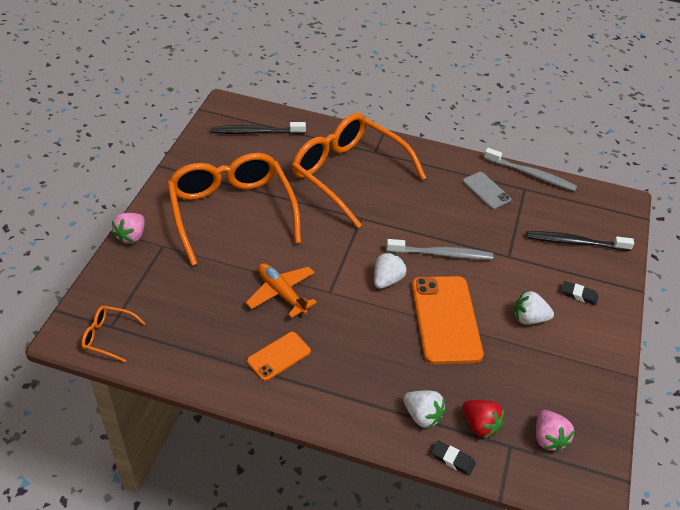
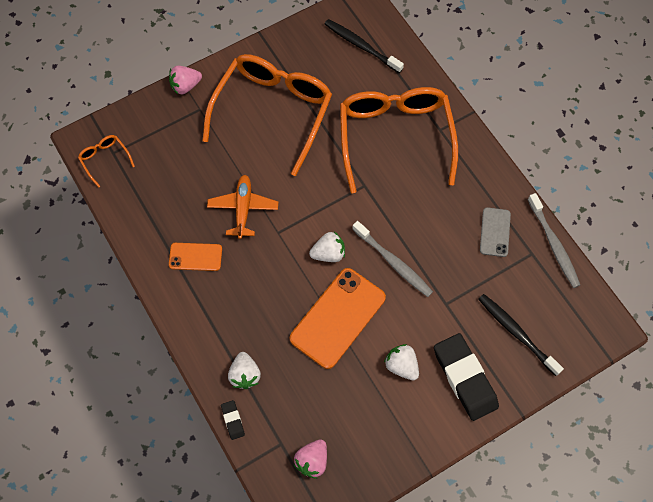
camera: 45 degrees right, 20 degrees up
red strawberry [463,400,504,438] -> none
black eraser [562,281,598,305] -> black eraser [434,333,499,421], size x2.28

